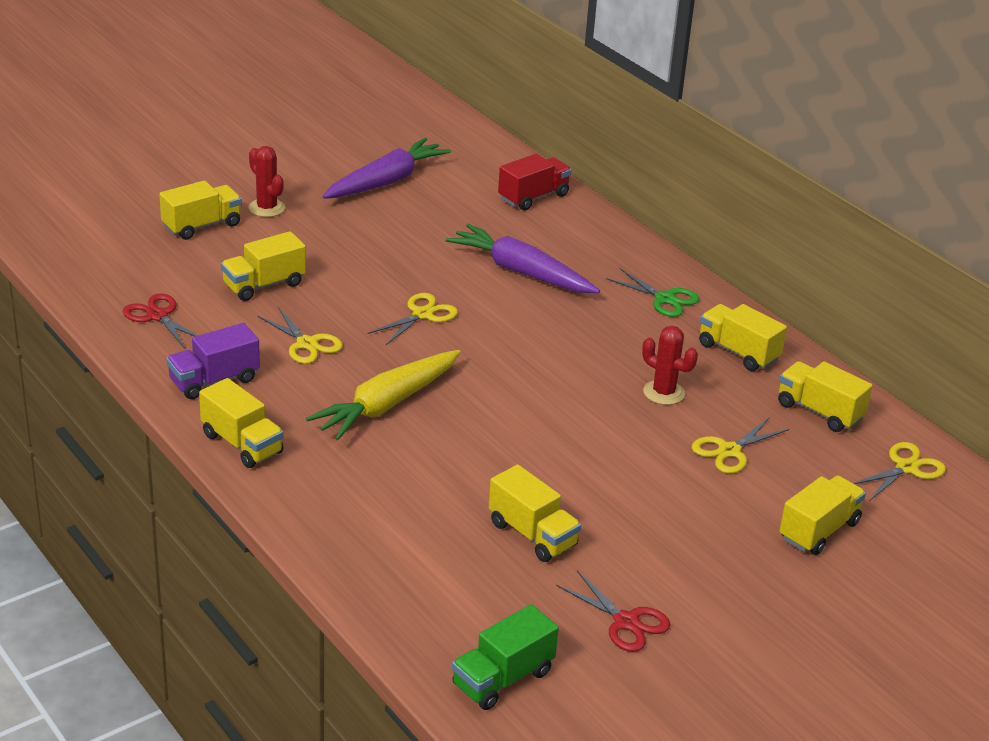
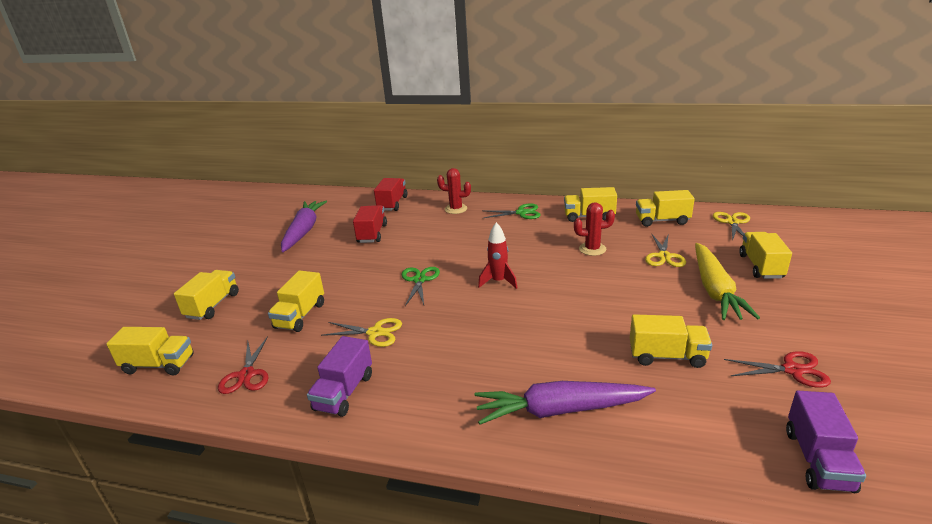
camera: 35 degrees left, 5 degrees down
red scissors [123,293,198,349] -> red scissors turned 105 degrees counterclockwise [218,336,269,394]
yellow truck [199,378,284,468] -> yellow truck moved to [106,327,194,375]
red cactus [248,146,285,217] -> red cactus moved to [437,168,471,214]
yellow carrot [306,350,461,441] -> yellow carrot moved to [695,243,760,320]
yellow scissors [368,293,458,345] -> green scissors [402,267,440,306]
purple carrot [445,224,600,293] -> purple carrot moved to [474,381,656,425]
green truck [452,604,559,710] -> purple truck [786,391,866,493]
none -> red truck [353,205,387,243]
none -> red rocket [478,222,517,289]

